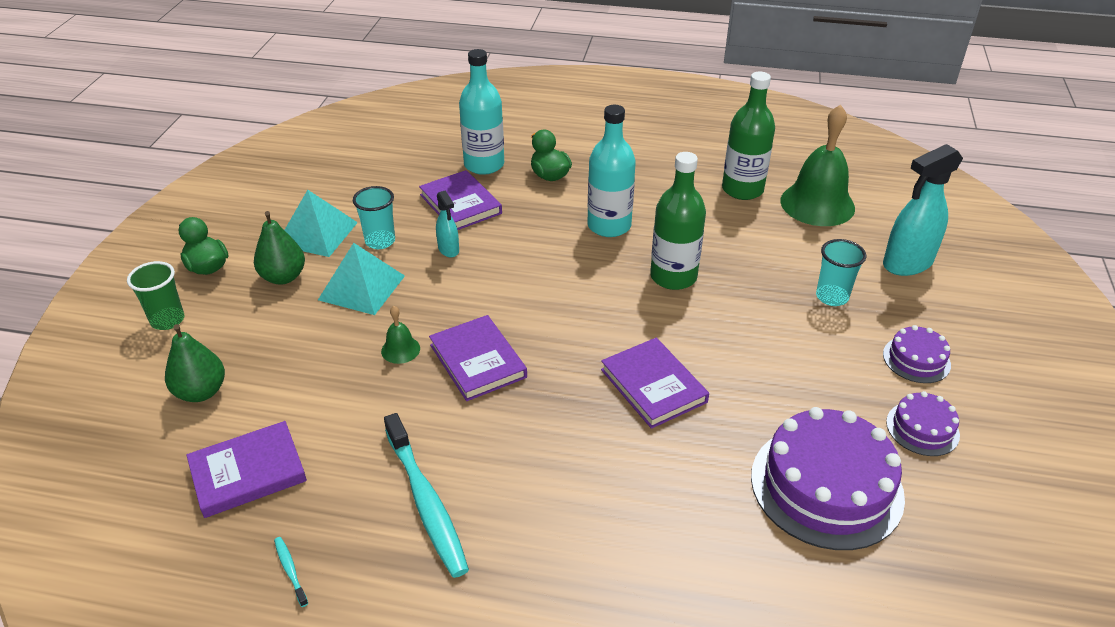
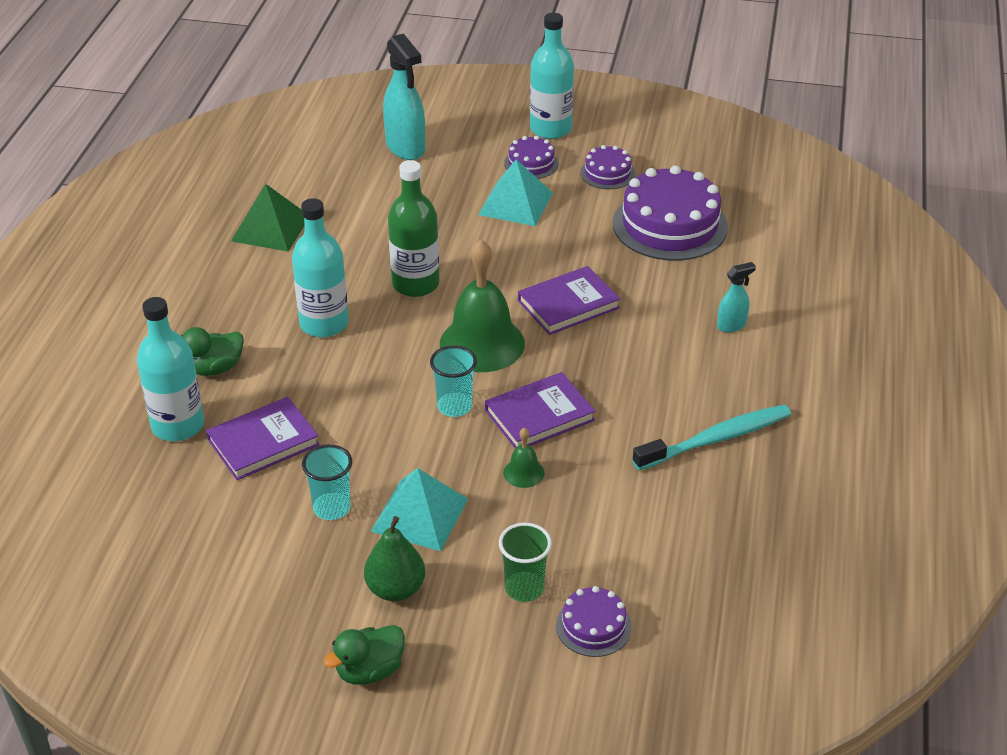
camera: 90 degrees left, 0 degrees up
green cup [127,261,184,330] -> green cup moved to [499,523,552,602]
green pear [165,324,225,402] -> purple cake [556,586,632,657]
purple book [186,421,307,518] -> none
turquoise toothbrush [274,537,308,607] -> none
turquoise pyramid [285,190,358,257] -> turquoise pyramid moved to [478,159,553,226]
turquoise spray bottle [436,190,459,257] -> turquoise spray bottle moved to [717,262,756,332]
green bottle [722,71,775,200] -> green pyramid [231,184,305,252]
green bell [780,104,855,226] -> green bell moved to [440,239,525,372]
turquoise cup [816,239,866,306] -> turquoise cup moved to [430,345,477,417]
none -> turquoise bottle [530,13,574,139]

